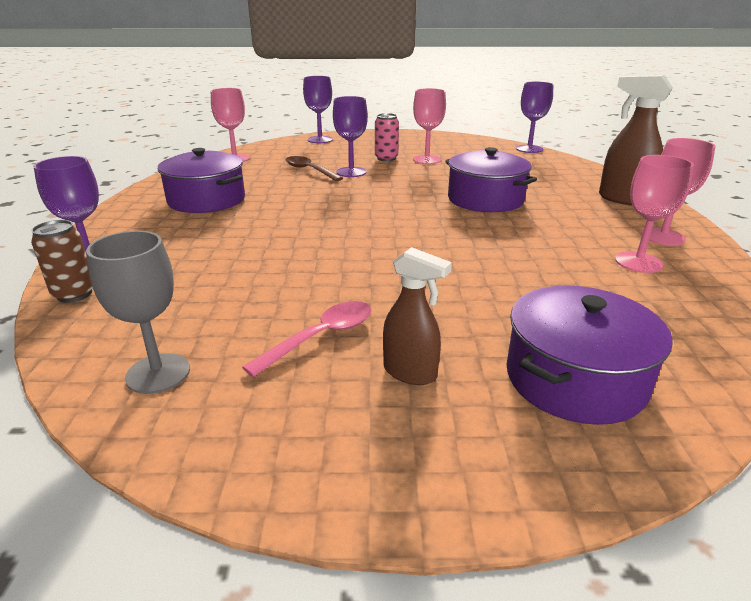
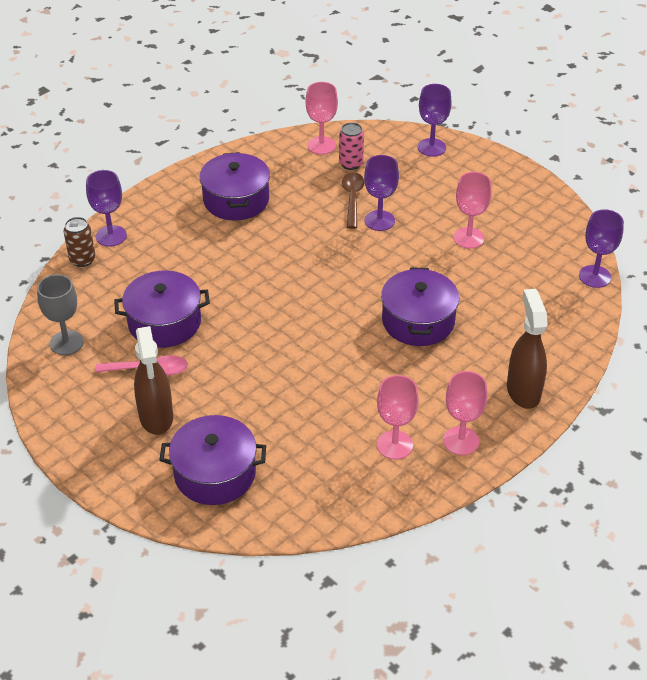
camera: 45 degrees right, 15 degrees up
pink can [375,113,399,161] -> pink can moved to [339,122,364,170]
brown spray bottle [383,247,452,385] -> brown spray bottle [134,326,173,435], size x1.55
none -> purple pot [114,270,210,348]

